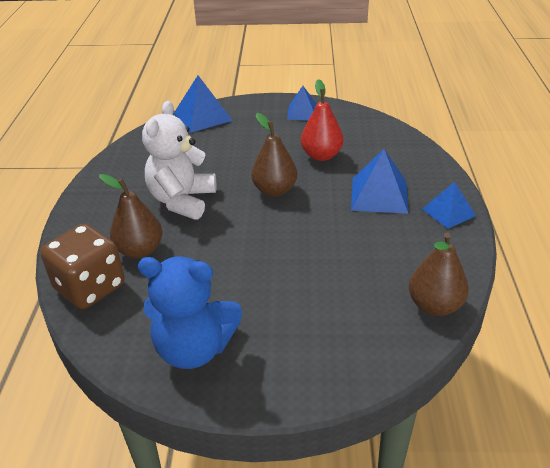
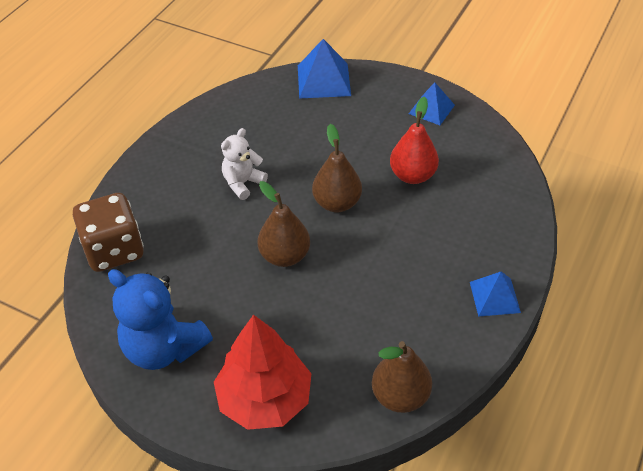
camera: 25 degrees right, 10 degrees up
brown pear [99,174,163,258] -> brown pear moved to [257,181,310,267]
white teddy bear [142,101,216,220] -> white teddy bear [221,128,268,200], size x0.59
blue pyramid [351,149,408,214] -> none
none -> red tree [214,315,312,430]

